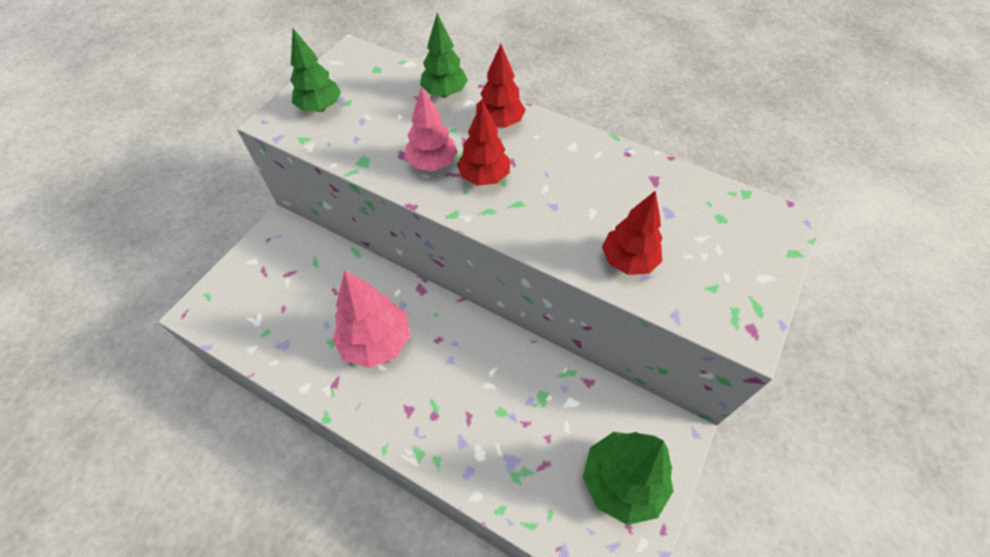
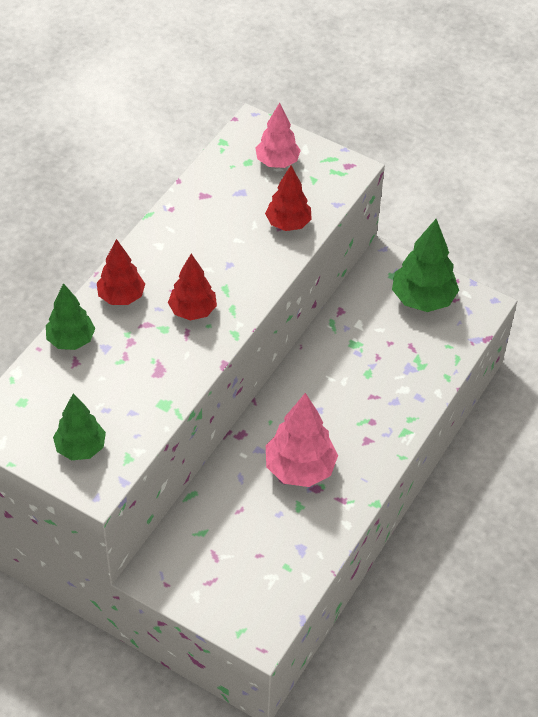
camera: 90 degrees left, 5 degrees down
pink tree [404,86,458,171] -> pink tree moved to [256,103,301,168]

